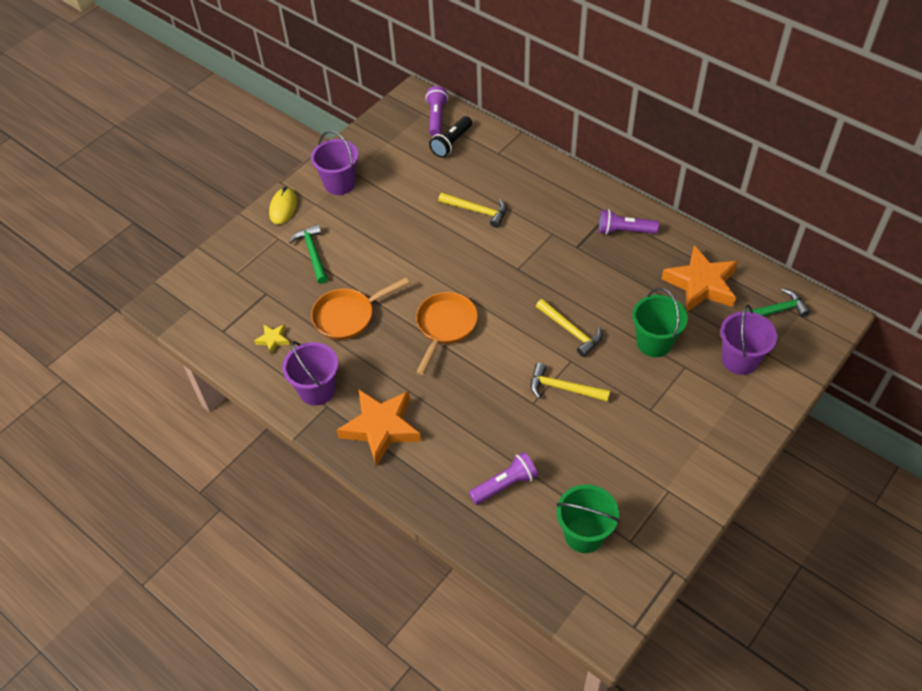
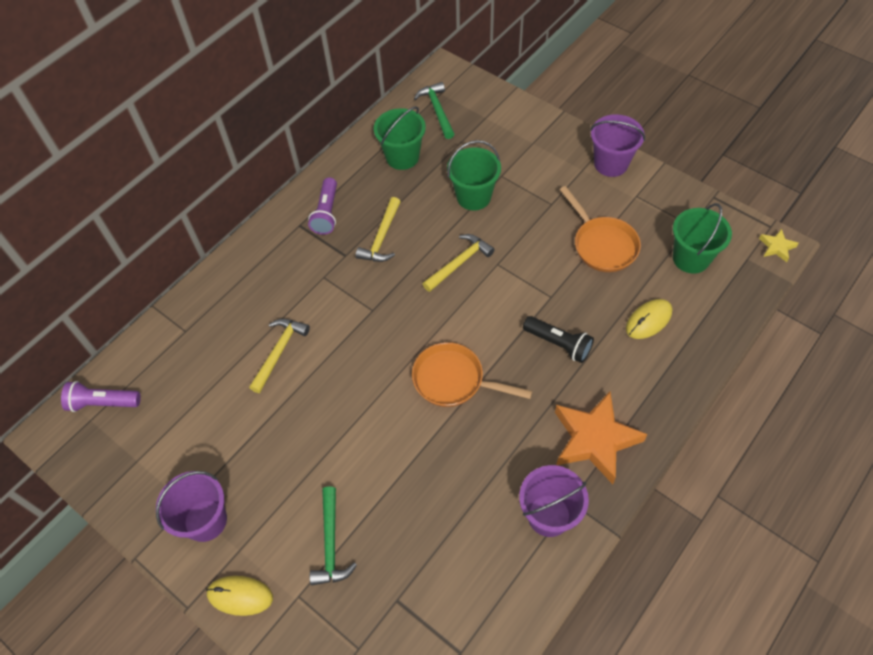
camera: 90 degrees left, 5 degrees up
yellow star [254,324,290,354] -> yellow star moved to [759,229,799,262]
green hammer [289,224,328,284] -> green hammer turned 75 degrees counterclockwise [310,486,357,585]
orange pan [311,277,409,340] -> orange pan moved to [560,186,641,272]
black flashlight [429,116,472,158] -> black flashlight moved to [523,316,594,363]
purple flashlight [469,452,538,505] -> yellow mouse [626,299,672,339]
yellow hammer [530,363,610,402] -> yellow hammer moved to [356,197,401,262]
orange star [662,245,738,312] -> green bucket [374,106,426,170]
purple bucket [720,305,777,375] -> purple bucket moved to [590,114,645,177]

